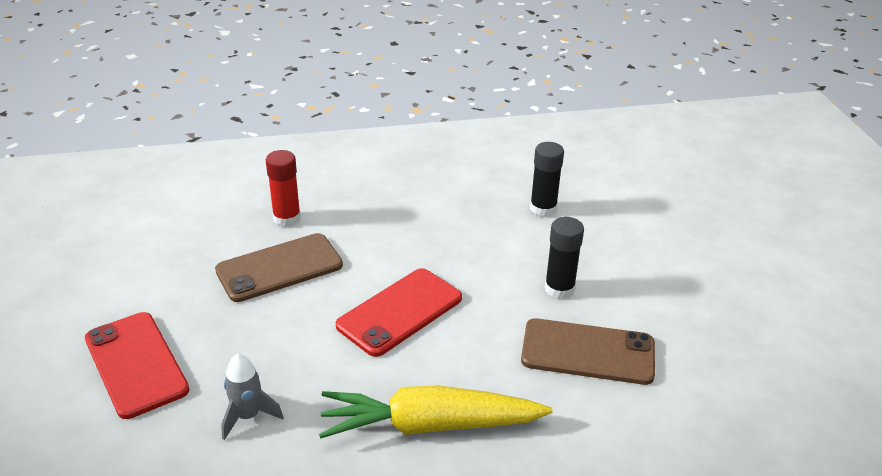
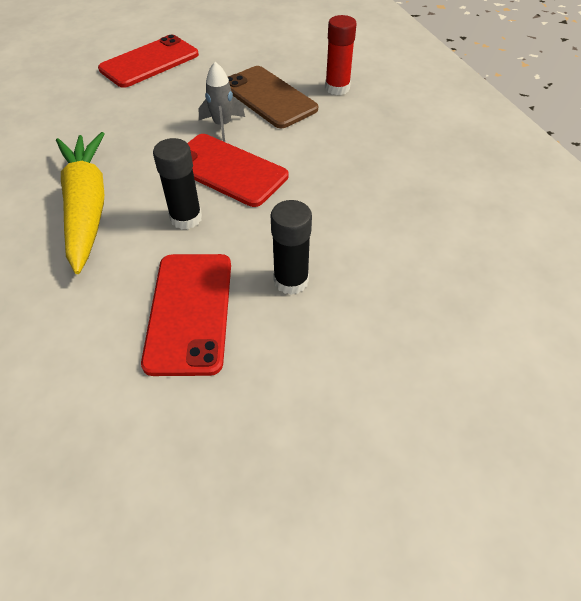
camera: 80 degrees right, 15 degrees up
grey rocket [221,354,284,440] -> grey rocket moved to [199,62,245,142]
brown phone [521,318,655,385] -> red phone [141,254,231,376]
black glue stick [530,142,564,217] -> black glue stick moved to [153,138,202,229]

